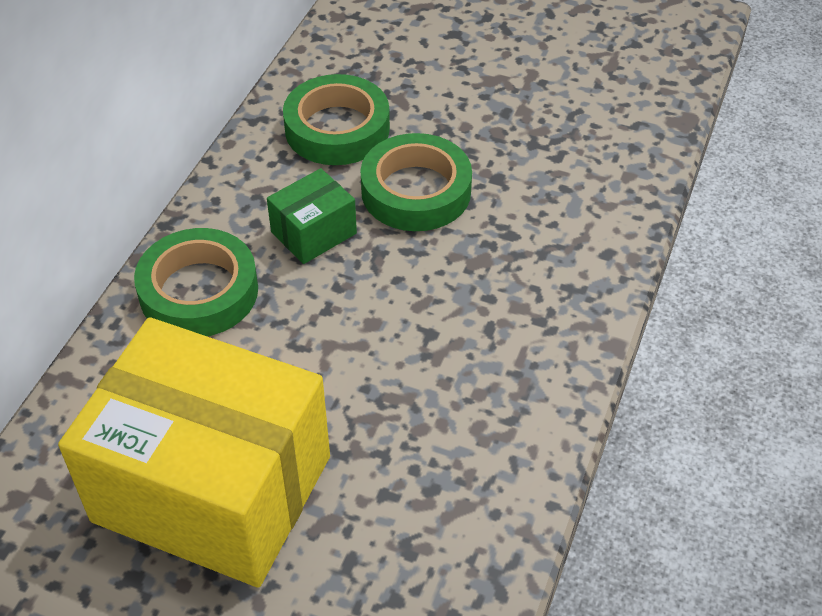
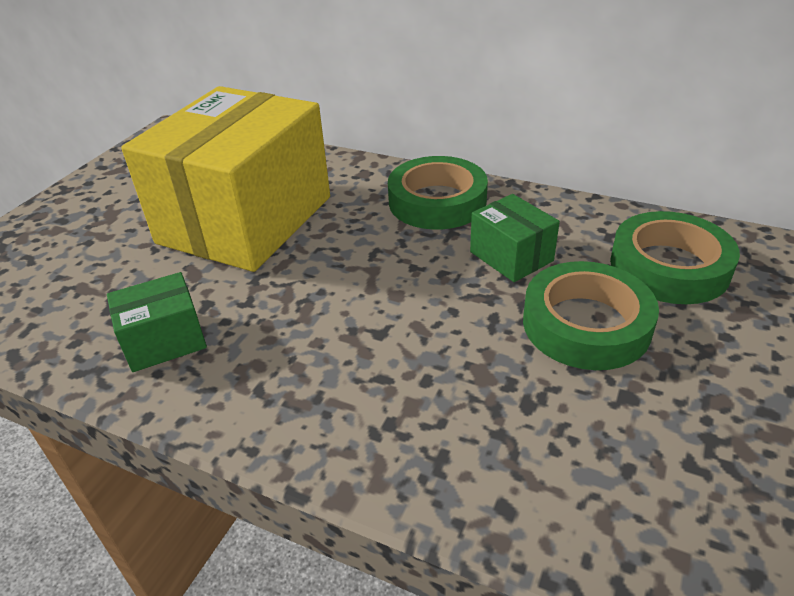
camera: 95 degrees right, 10 degrees down
none -> green box [107,272,207,372]

